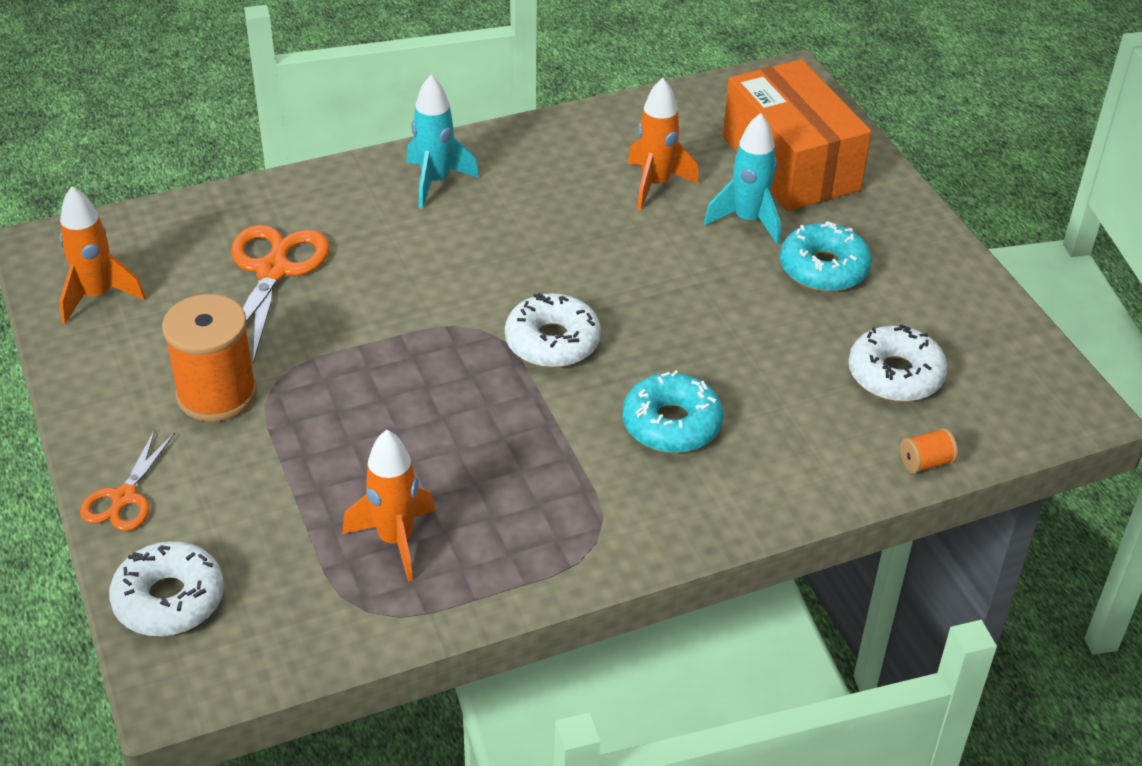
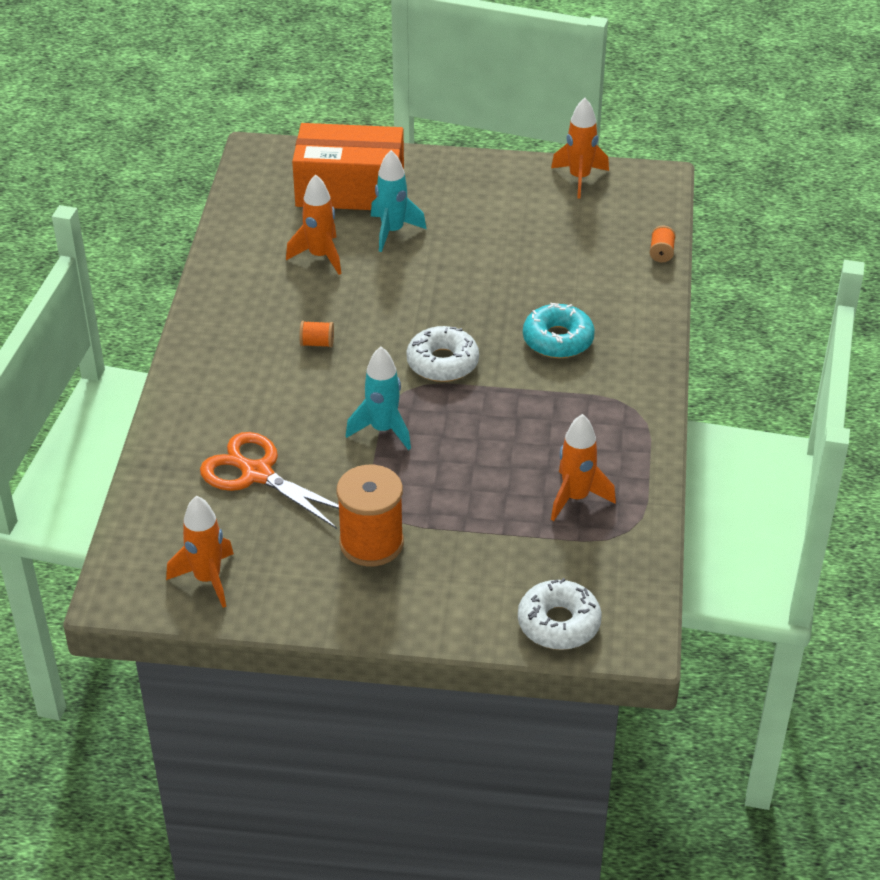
camera: 60 degrees left, 0 degrees up
orange scissors [80,429,175,531] -> none
turquoise rocket [407,75,479,209] -> turquoise rocket moved to [346,346,411,450]
turquoise donut [780,221,872,292] -> none
white donut [849,324,948,402] -> none
none -> orange spool [299,321,334,347]
none -> orange rocket [551,98,609,199]

